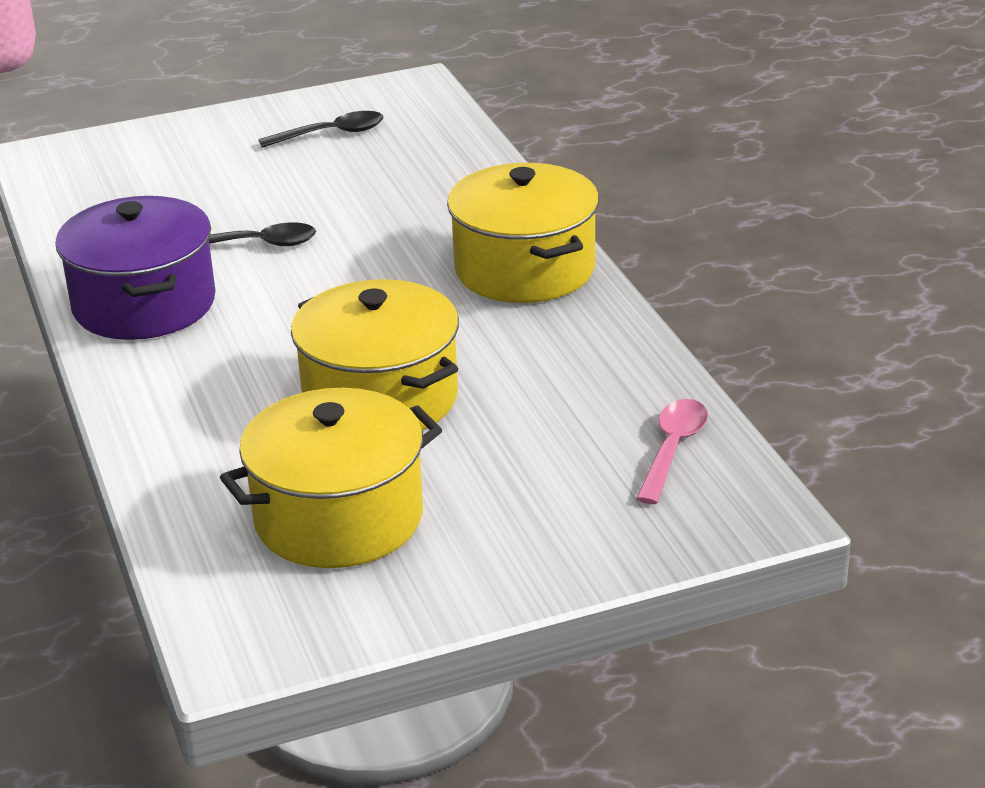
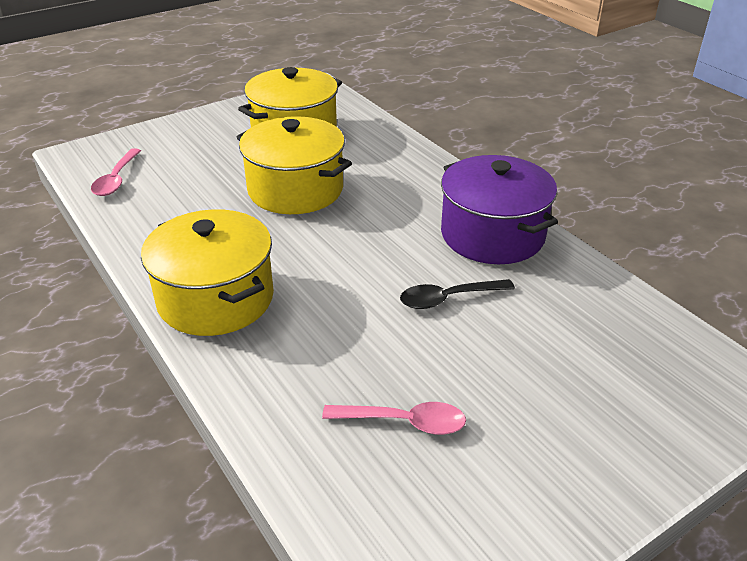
camera: 165 degrees right, 5 degrees up
black spoon [258,111,383,148] -> none
none -> pink spoon [322,402,466,435]

